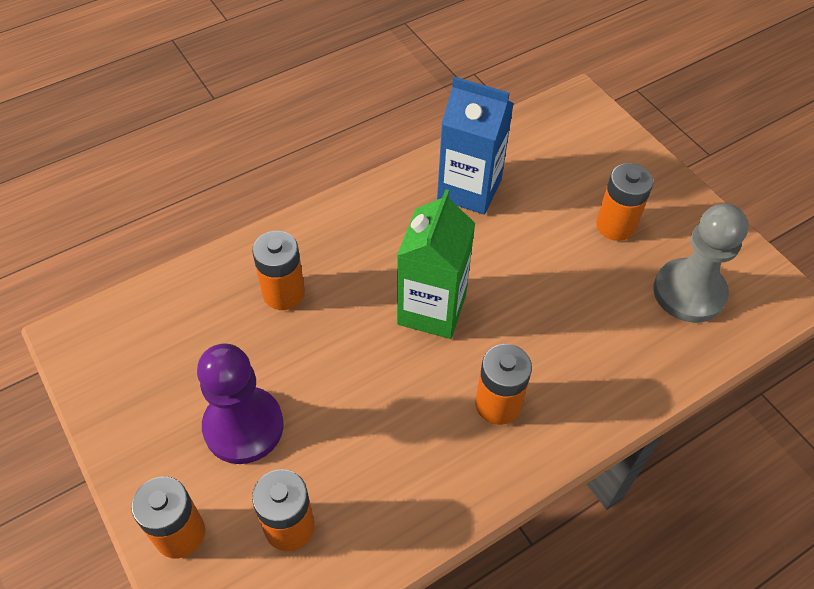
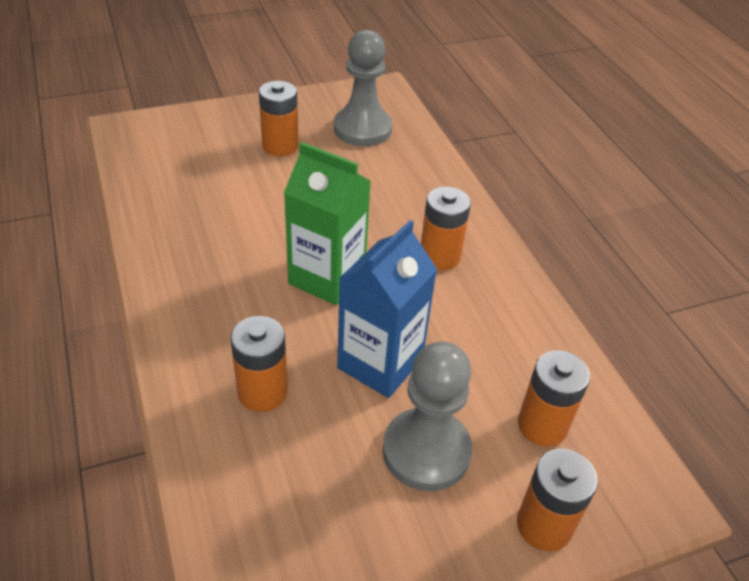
camera: 80 degrees left, 10 degrees down
purple pawn [197,343,284,464] -> grey pawn [383,341,472,491]
blue carton [437,77,514,215] -> blue carton moved to [337,220,437,398]

